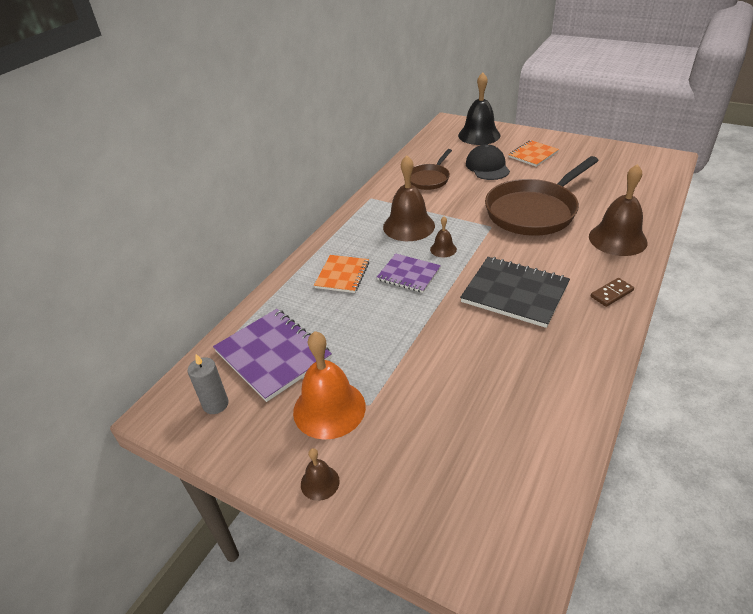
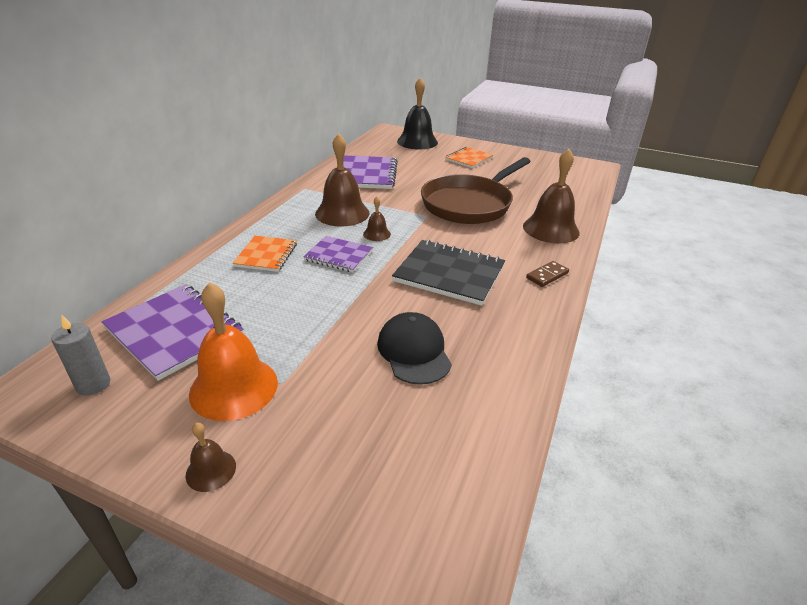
camera: 10 degrees left, 5 degrees down
brown pan [411,149,452,190] -> purple notebook [343,155,398,189]
black cap [466,144,510,180] -> black cap moved to [377,312,452,385]

